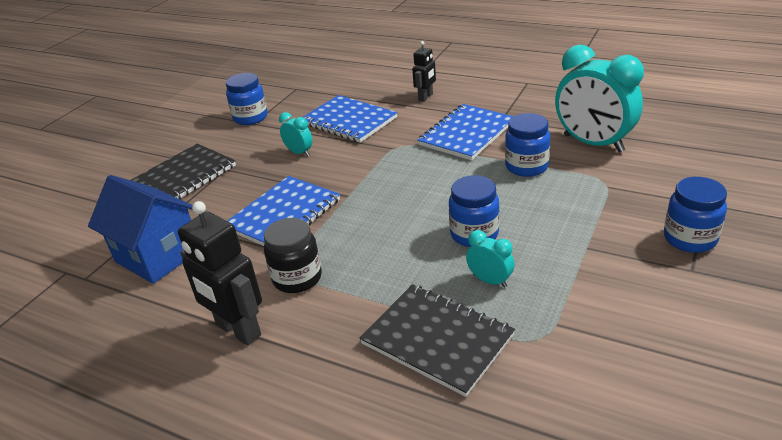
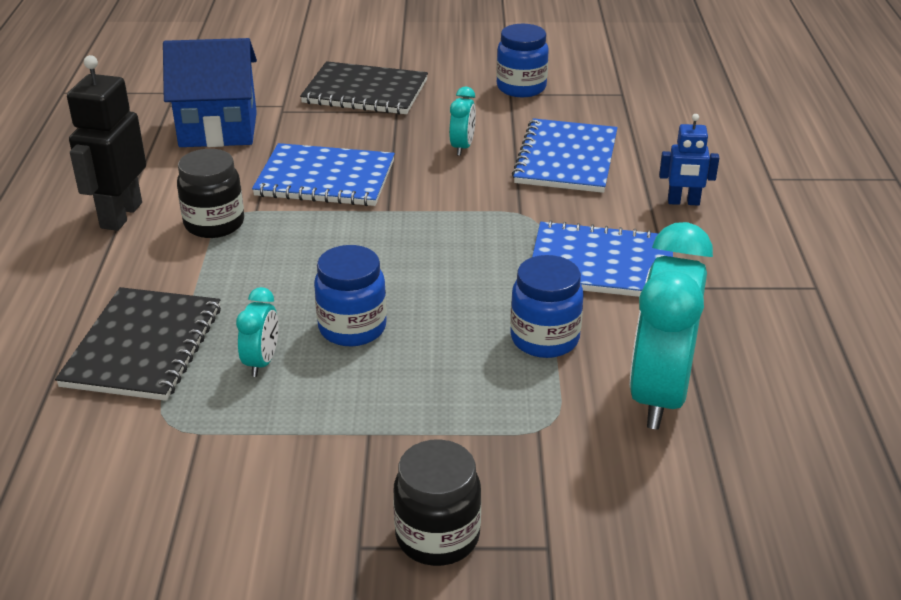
camera: 60 degrees right, 0 degrees up
blue house [88,175,193,284] -> blue house turned 75 degrees clockwise [163,38,257,147]
black robot [412,41,436,102] -> blue robot [659,114,719,206]
blue jar [664,177,727,253] -> black jar [393,439,481,566]

